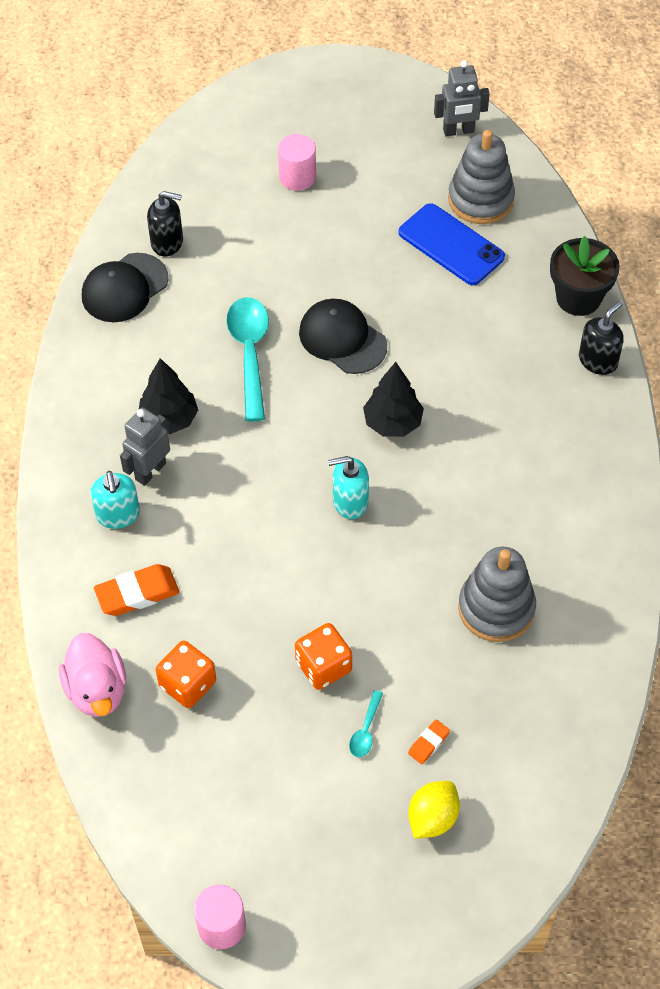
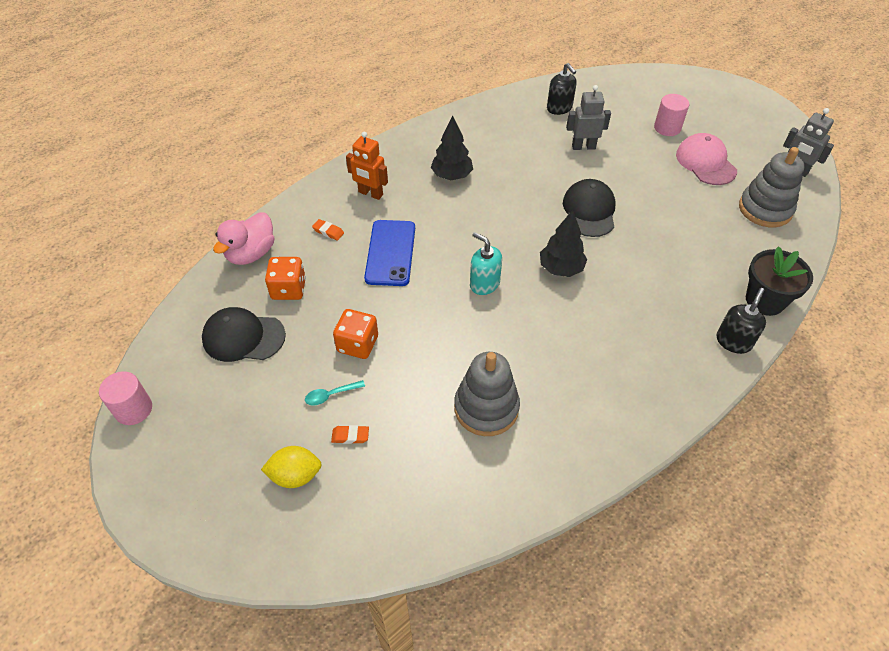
camera: 50 degrees right, 5 degrees down
black cap [82,253,168,322] -> black cap moved to [202,307,286,362]
turquoise soap dispenser [91,471,140,529] -> orange robot [346,132,388,200]
orange eraser [94,564,180,616] -> orange eraser [312,219,344,241], size x0.54
grey robot [120,408,170,486] -> grey robot moved to [566,85,611,150]
turquoise spoon [226,297,269,422] -> none
blue phone [399,203,505,285] -> blue phone moved to [364,220,415,286]
black soap dispenser [579,301,624,375] -> black soap dispenser turned 60 degrees counterclockwise [717,288,766,354]
none -> pink cap [676,133,737,185]

